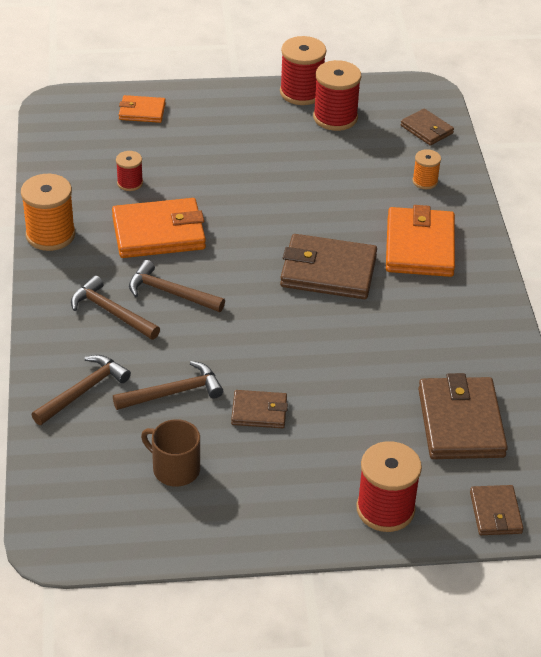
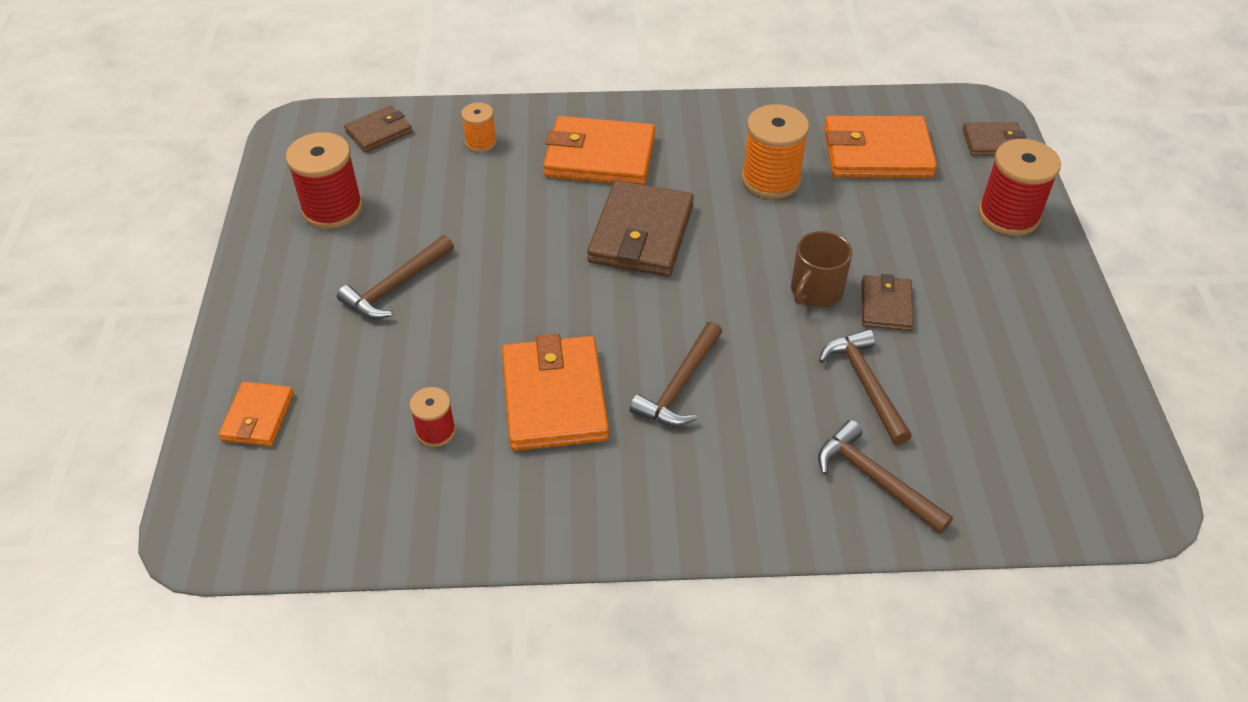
camera: 85 degrees left, 5 degrees up
orange spool [21,174,75,251] -> orange spool moved to [742,104,809,199]
brown hammer [71,275,160,339] -> brown hammer moved to [337,235,454,319]
brown mug [141,419,200,487] -> brown mug moved to [791,231,852,307]
red spool [280,36,326,105] -> none
brown wallet [418,373,508,459] -> orange wallet [824,116,937,178]

